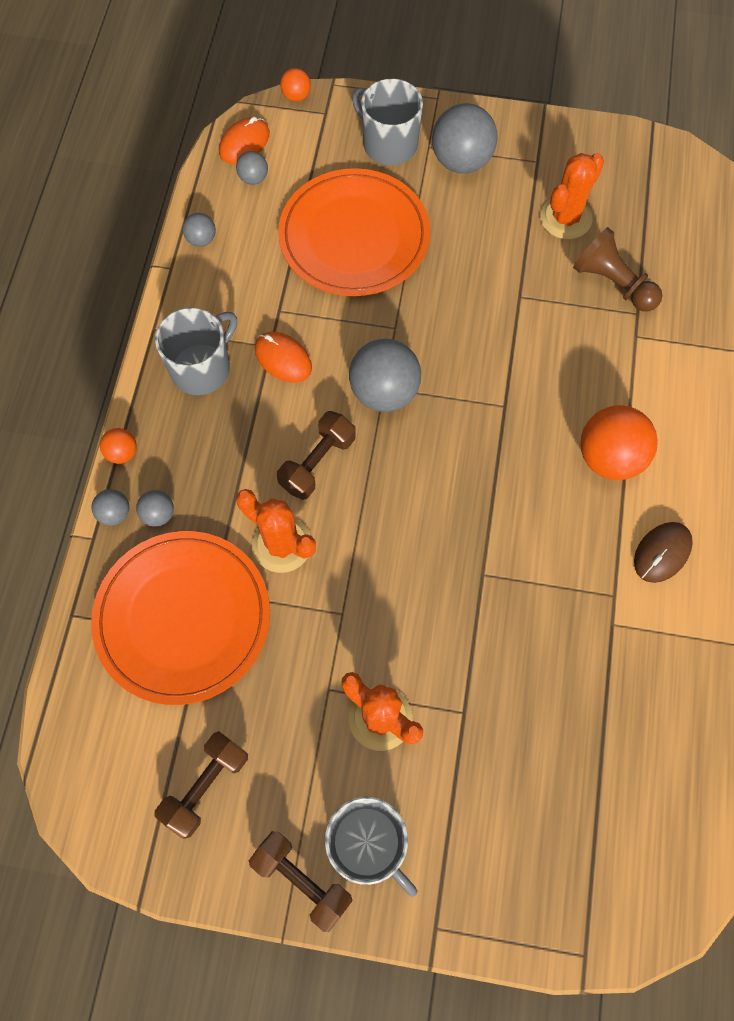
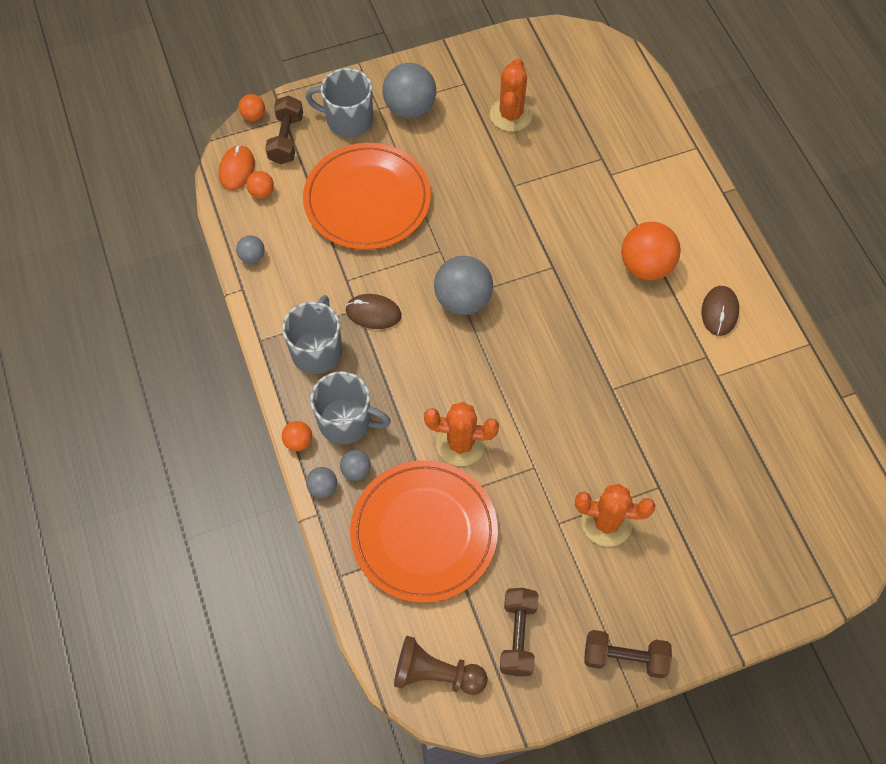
camera: 30 degrees left, 5 degrees down
grey ball [236,151,268,185] -> orange ball [246,171,274,199]
orange mouse [255,332,312,383] -> brown mouse [346,294,401,329]
brown dumbbell [277,411,356,500] -> brown dumbbell moved to [265,95,303,164]
grey mug [325,797,417,897] -> grey mug moved to [311,371,391,444]
brown pawn [573,227,663,312] -> brown pawn moved to [394,636,488,695]

